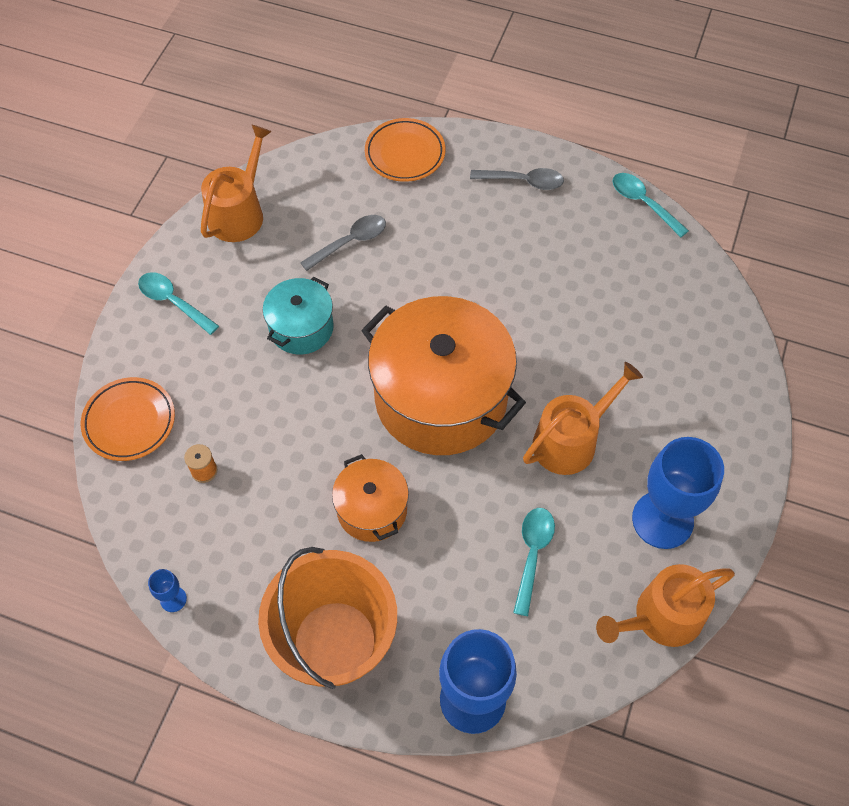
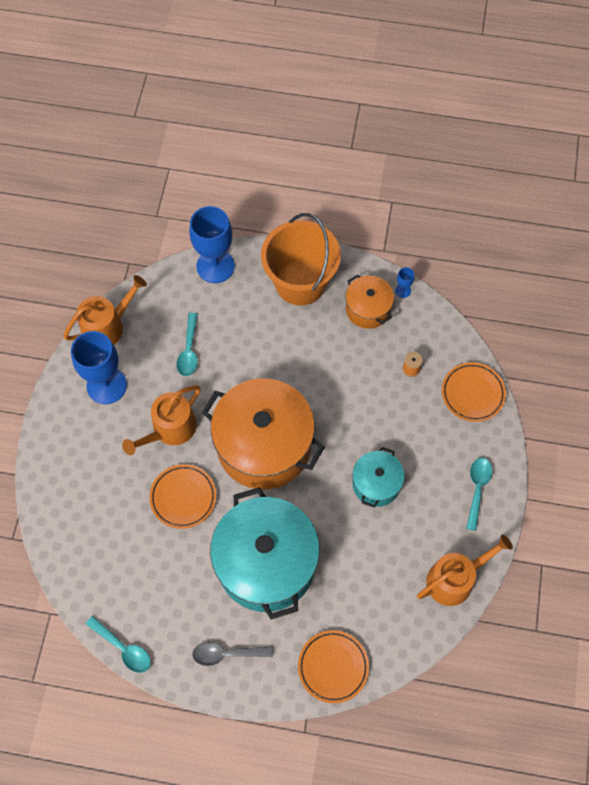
camera: 170 degrees right, 5 degrees up
turquoise spoon [138,272,219,335] -> turquoise spoon turned 105 degrees counterclockwise [466,458,492,531]
orange watering can [201,125,272,242] -> orange watering can turned 135 degrees counterclockwise [417,535,513,606]
grey spoon [300,215,386,271] -> none
orange pot [332,454,409,542] -> orange pot moved to [346,275,394,329]
none -> orange plate [149,464,216,529]
none -> turquoise pot [210,487,320,619]

